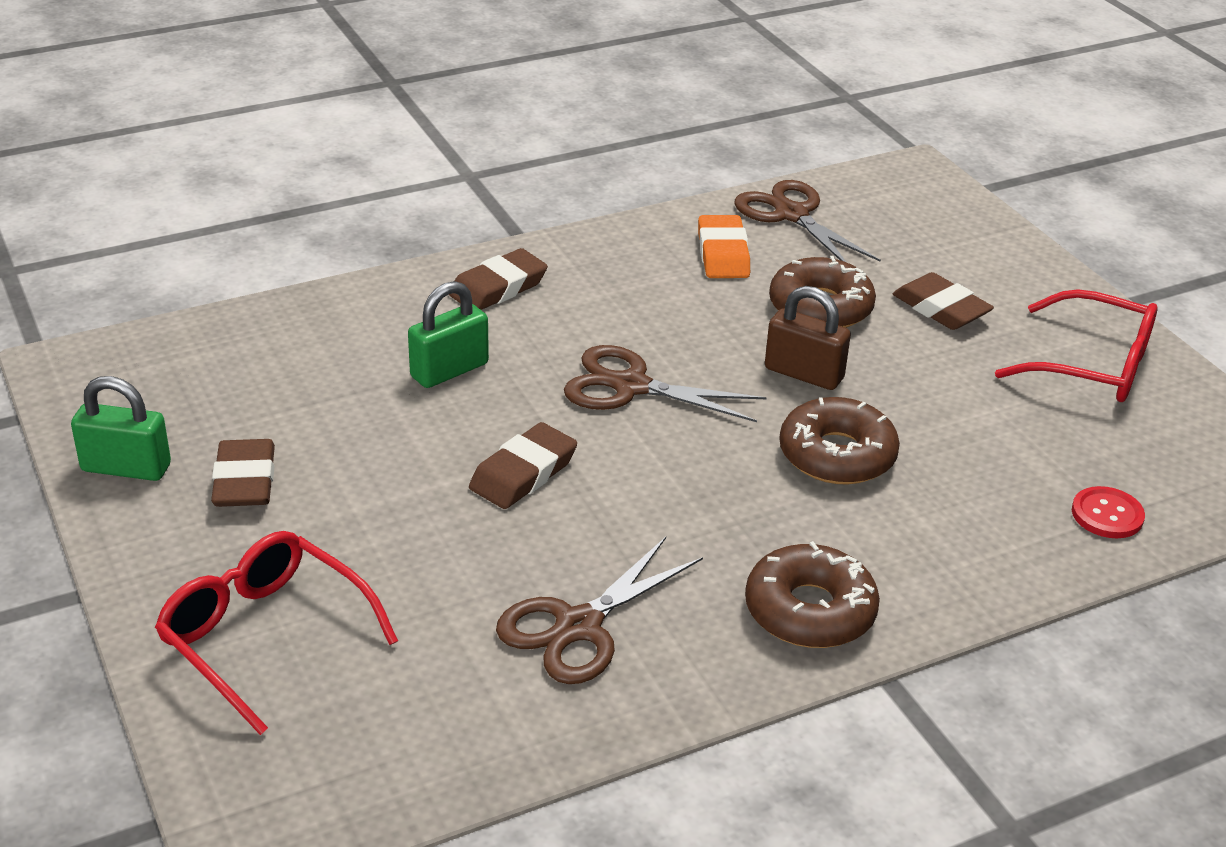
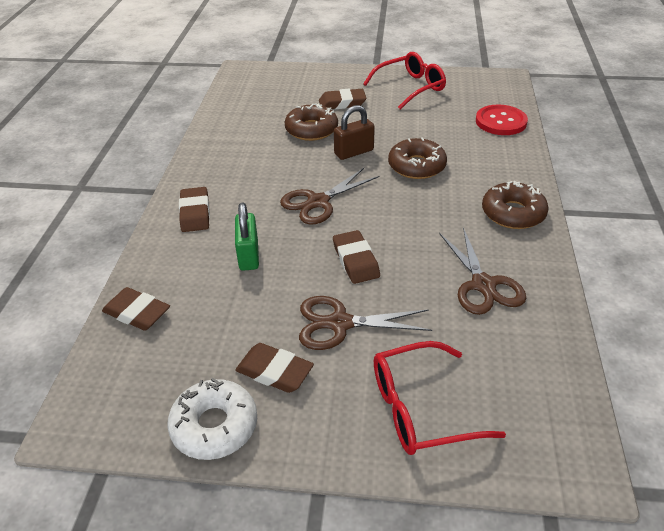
camera: 55 degrees left, 5 degrees up
green padlock [71,376,171,481] -> white donut [167,378,257,460]
orange eraser [698,215,750,278] -> none
brown scissors [734,180,881,262] -> brown scissors moved to [299,296,432,350]
red button [1072,486,1145,538] -> red button [476,105,528,135], size x1.65
none -> brown eraser [102,287,170,331]

